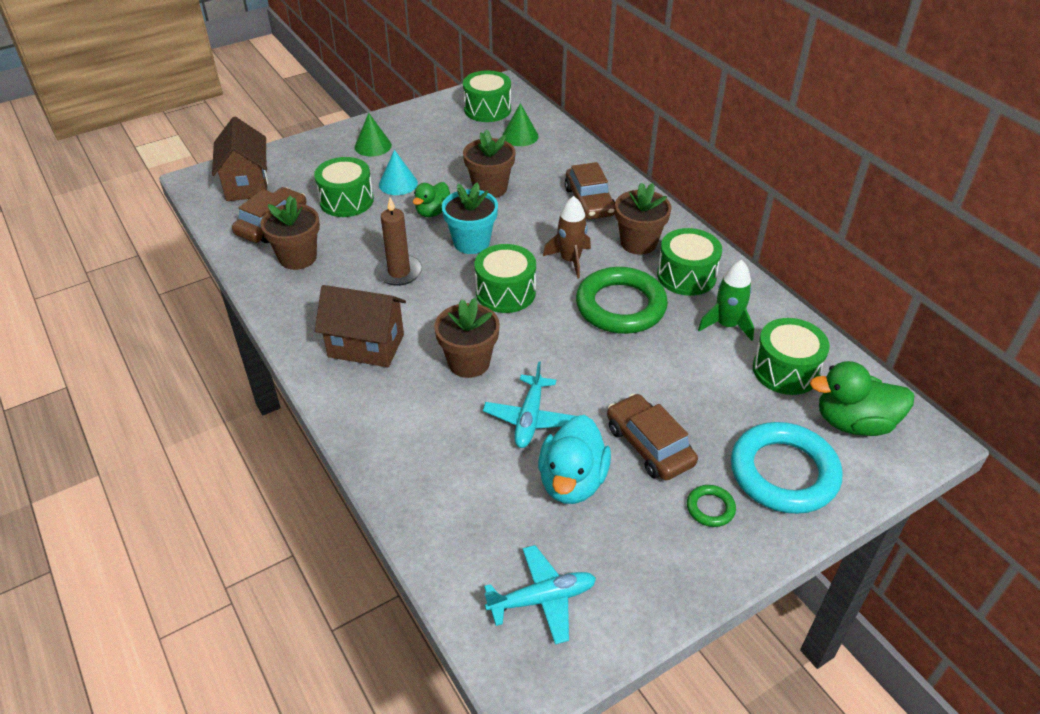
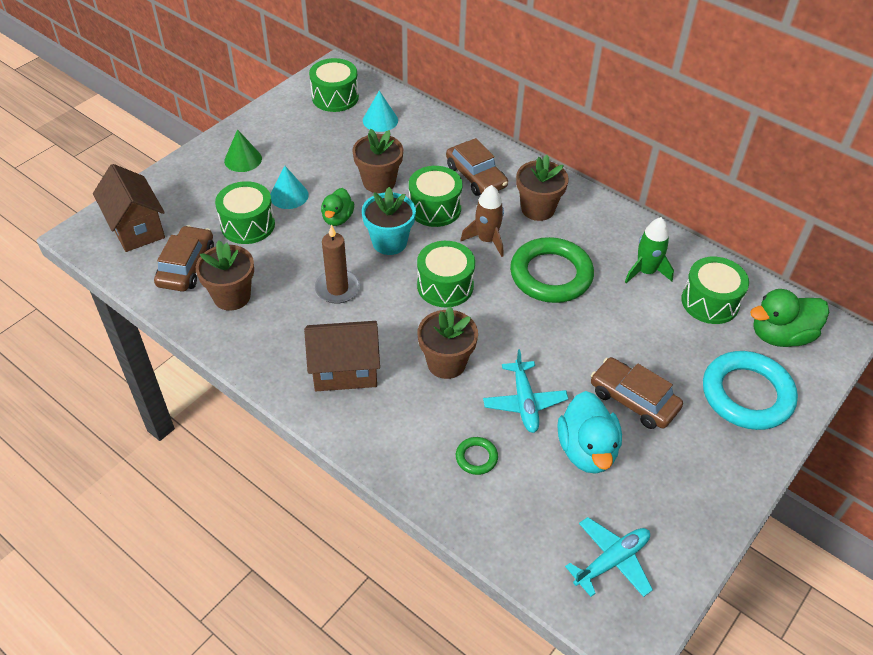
camera: 20 degrees left, 5 degrees up
green cone [503,103,539,146] -> turquoise cone [363,90,398,132]
green drum [657,228,722,296] -> green drum moved to [409,166,462,227]
green ring [687,485,736,527] -> green ring moved to [456,437,498,475]

